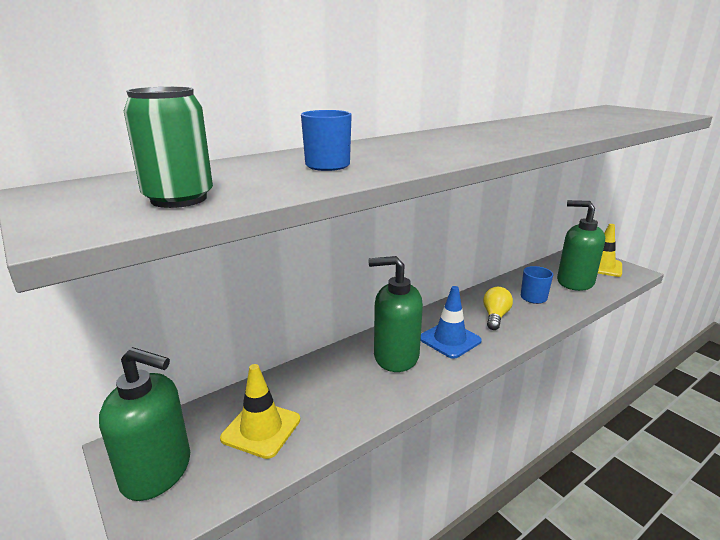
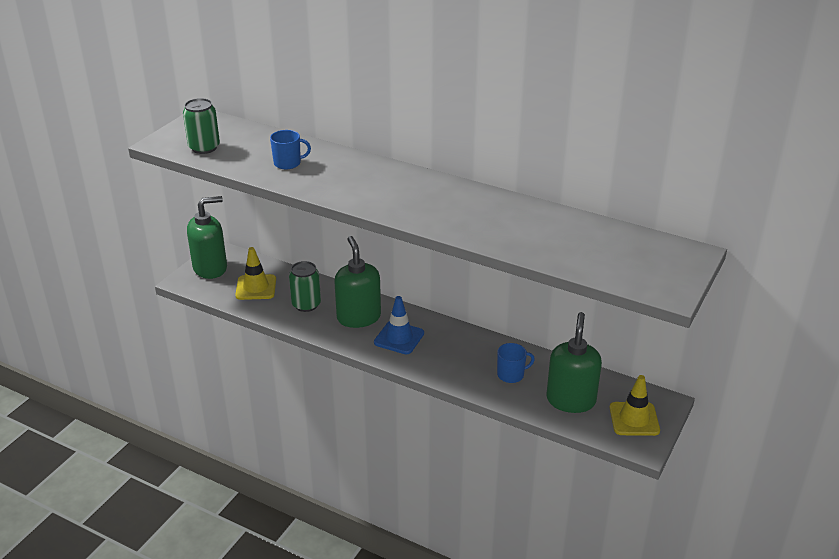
camera: 65 degrees right, 10 degrees up
green soap dispenser [99,347,190,501] -> green soap dispenser turned 105 degrees counterclockwise [187,196,227,279]
yellow light bulb [483,287,513,330] -> none
none -> green can [289,261,321,312]

